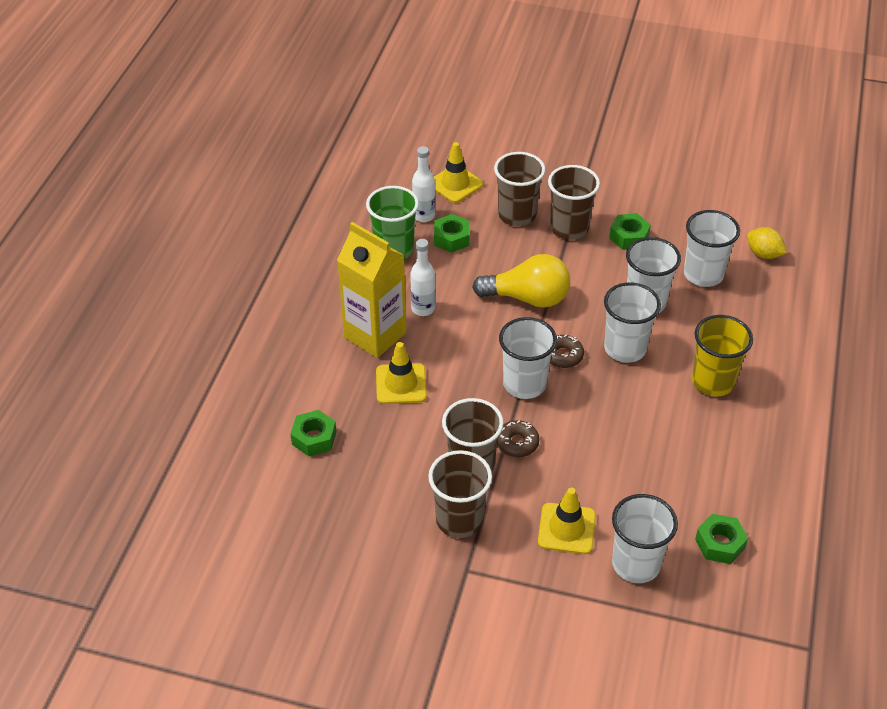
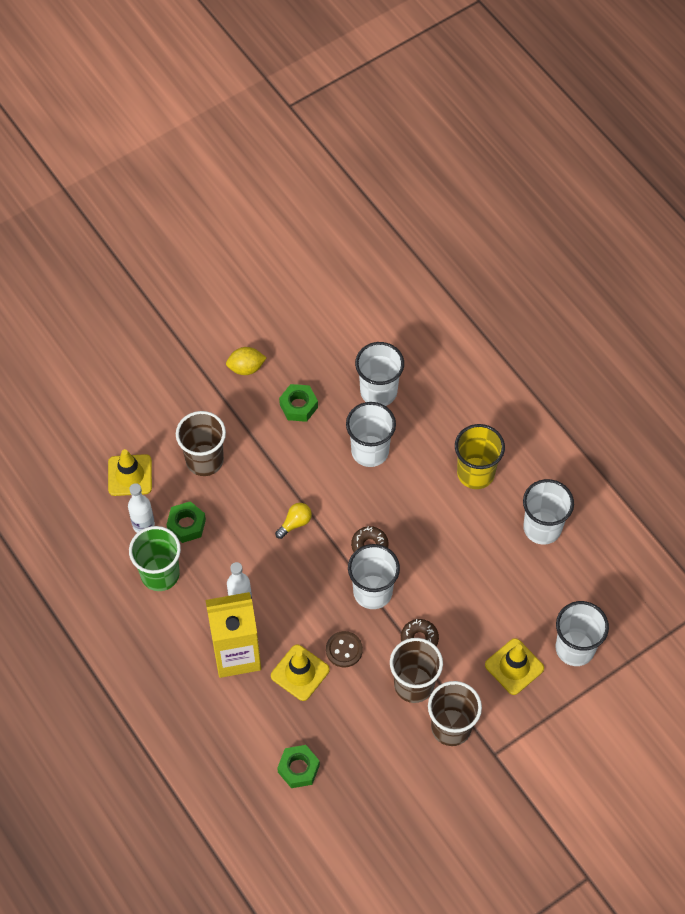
camera: 50 degrees left, 15 degrees up
yellow light bulb [472,254,570,308] -> yellow light bulb [275,503,312,539], size x0.48
brown cup [548,165,600,240] -> none
white cup [604,282,661,363] -> white cup moved to [523,479,574,544]
green nut [695,514,748,564] -> none
yellow lemon [747,227,787,259] -> yellow lemon moved to [226,347,267,375]
none -> brown button [326,631,363,667]

